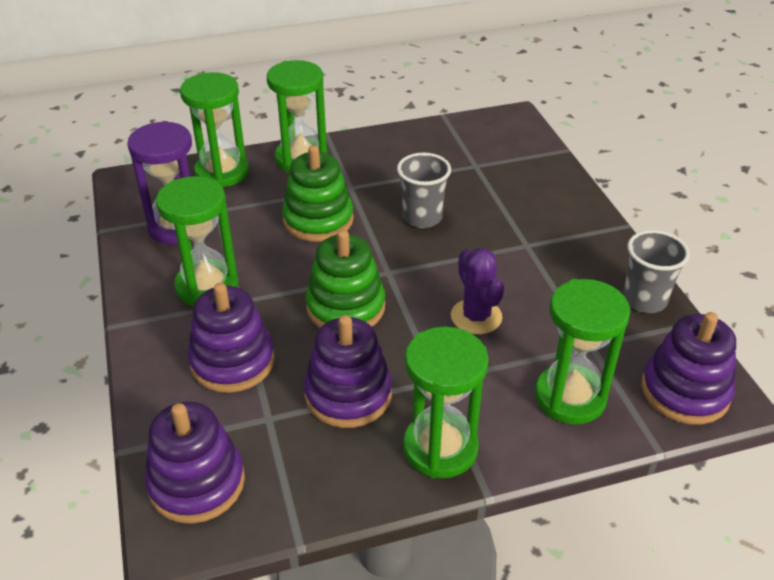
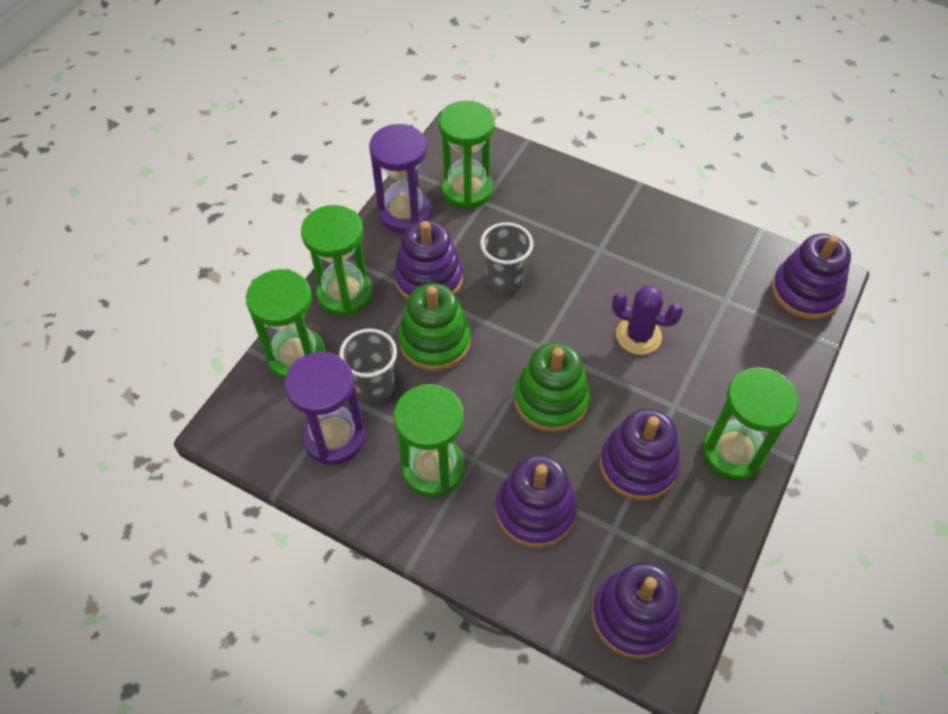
camera: 45 degrees left, 15 degrees up
green hourglass [535,279,630,425] -> green hourglass moved to [438,100,495,210]
grey cup [623,230,690,313] -> grey cup moved to [339,329,397,403]
none -> purple hourglass [369,124,431,233]
none -> purple stacking toy [394,220,463,300]

